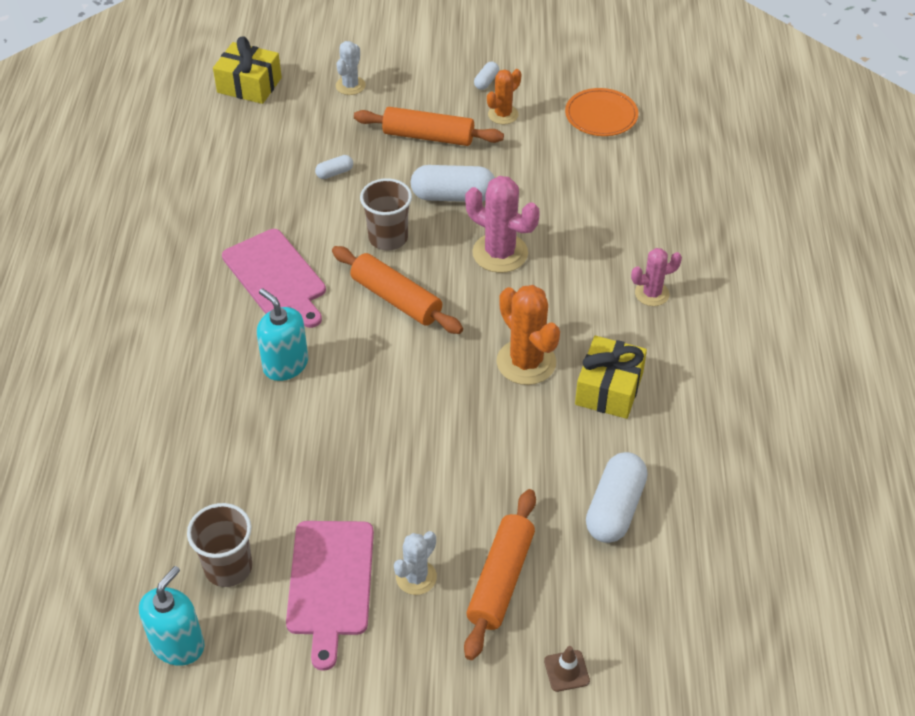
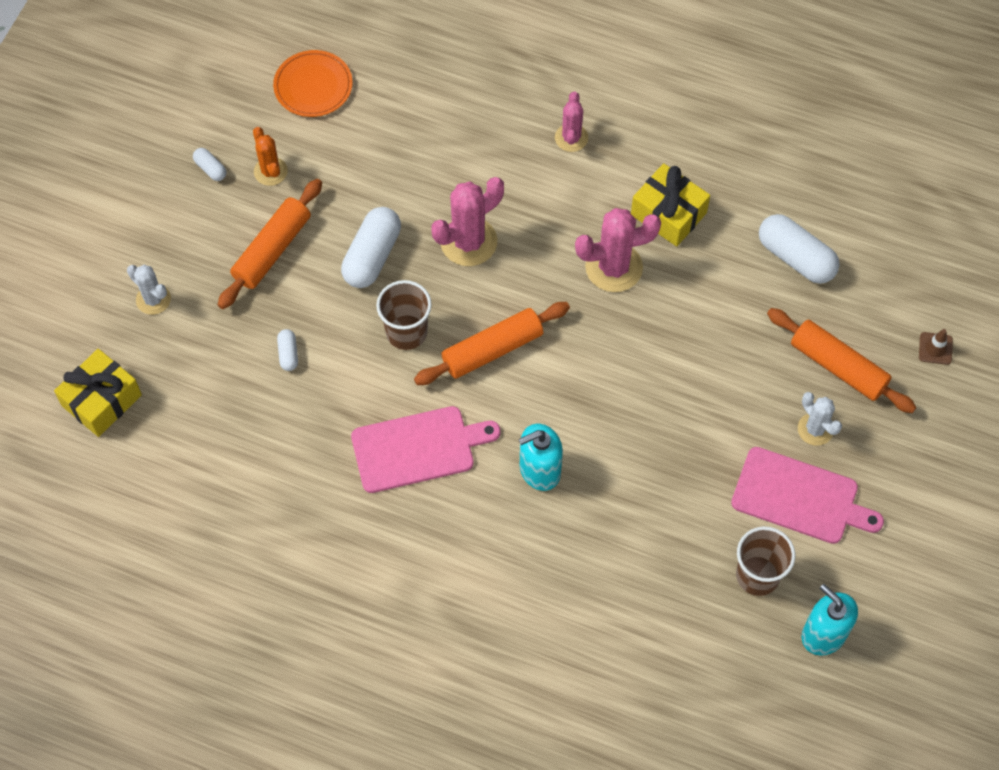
camera: 70 degrees left, 15 degrees up
orange cactus [497,285,560,385] -> pink cactus [575,208,661,292]

